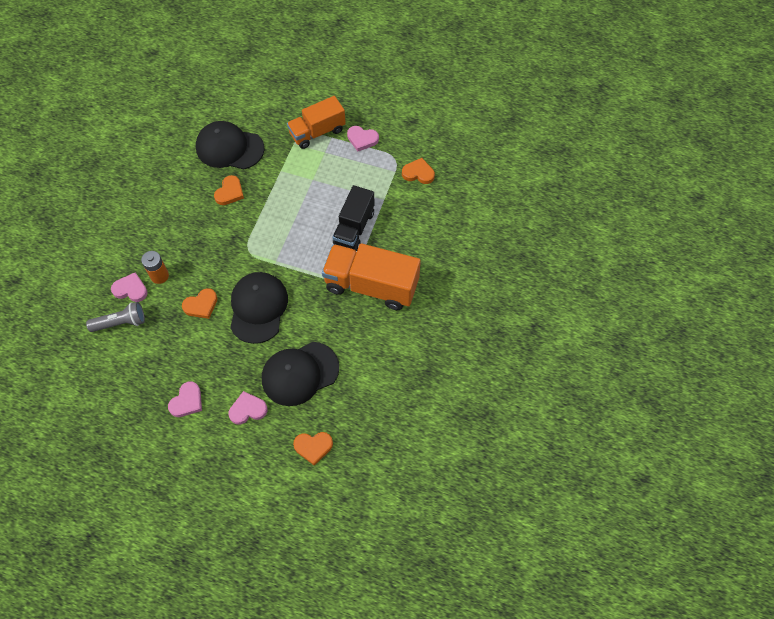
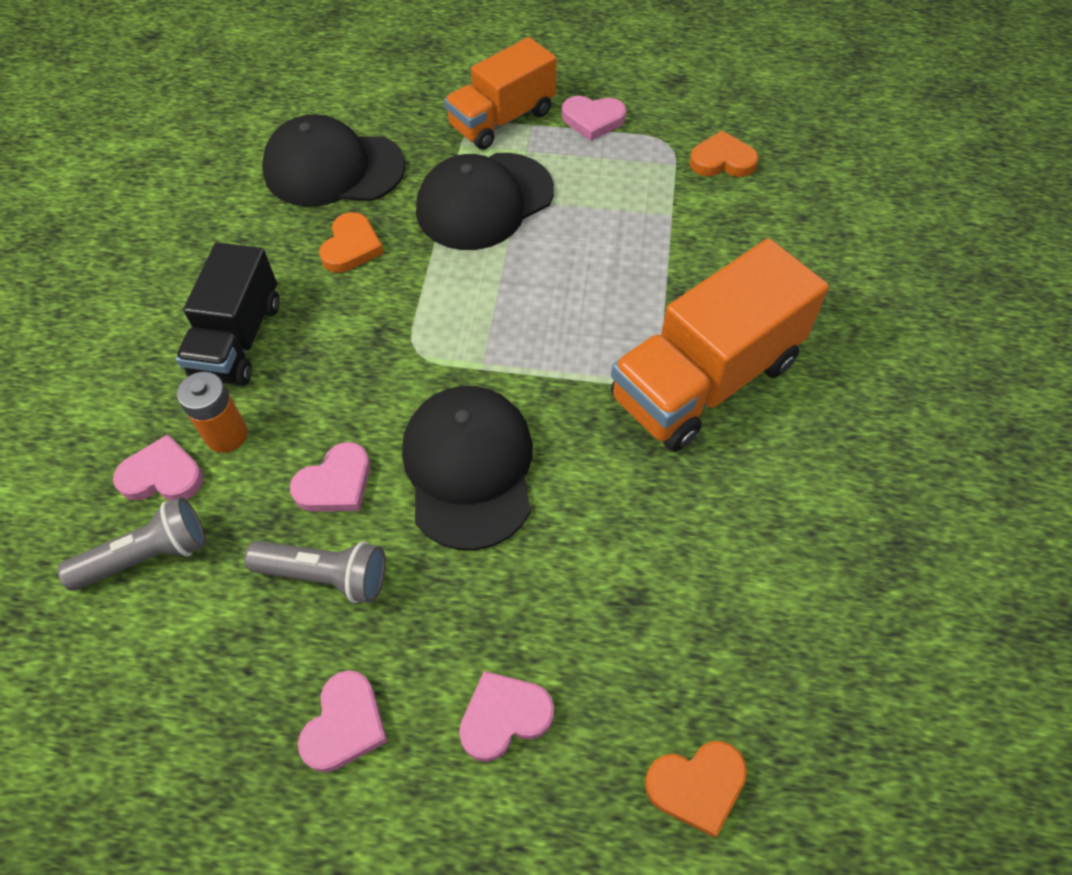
camera: 10 degrees left, 5 degrees down
orange heart [182,288,218,319] -> pink heart [290,442,370,512]
black cap [262,342,339,406] -> black cap moved to [416,153,554,250]
orange truck [322,243,421,310] -> orange truck turned 45 degrees counterclockwise [611,238,829,452]
black truck [332,185,375,251] -> black truck moved to [176,242,280,386]
none -> grey flashlight [244,541,386,603]

